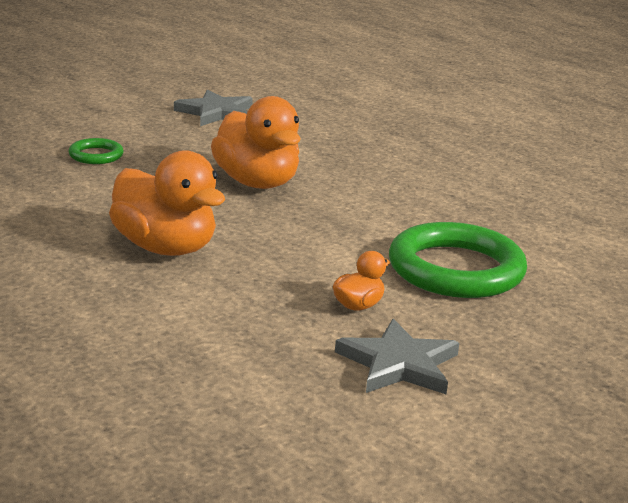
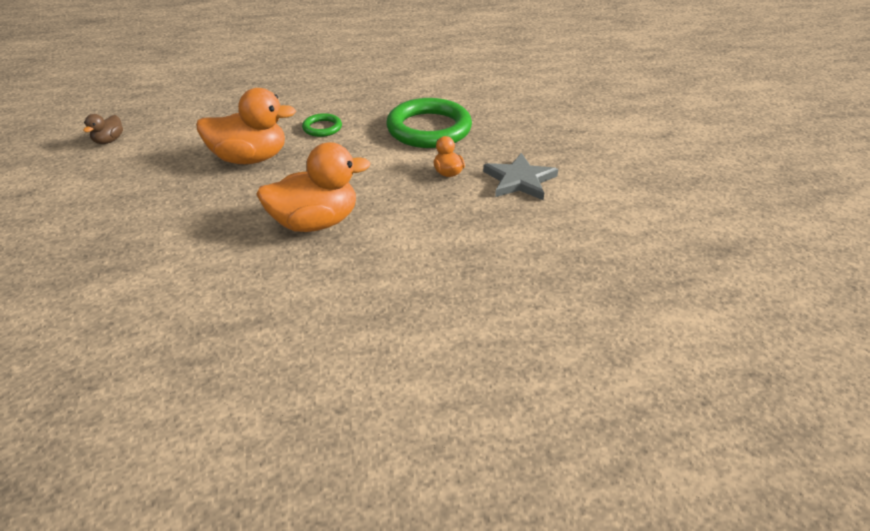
camera: 60 degrees left, 15 degrees up
green ring [69,138,124,164] -> green ring moved to [302,113,342,137]
grey star [174,89,253,126] -> brown duck [83,114,123,144]

